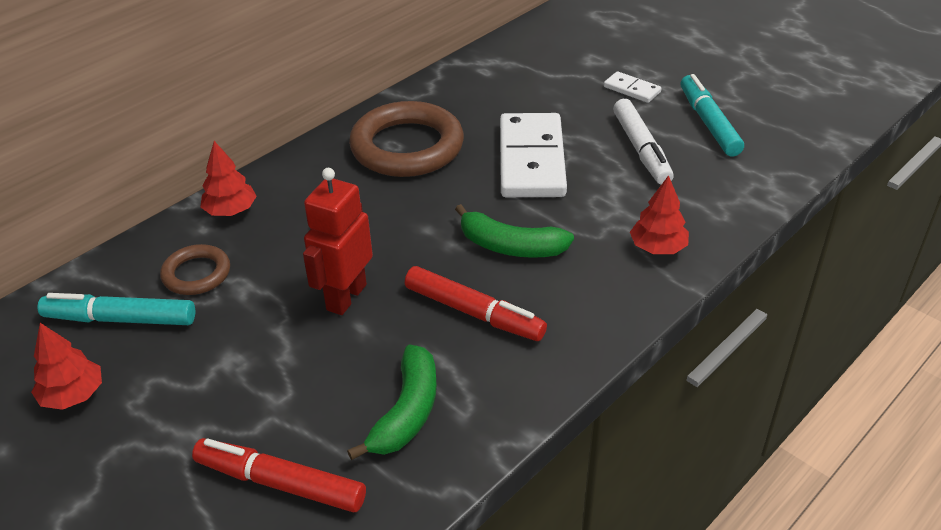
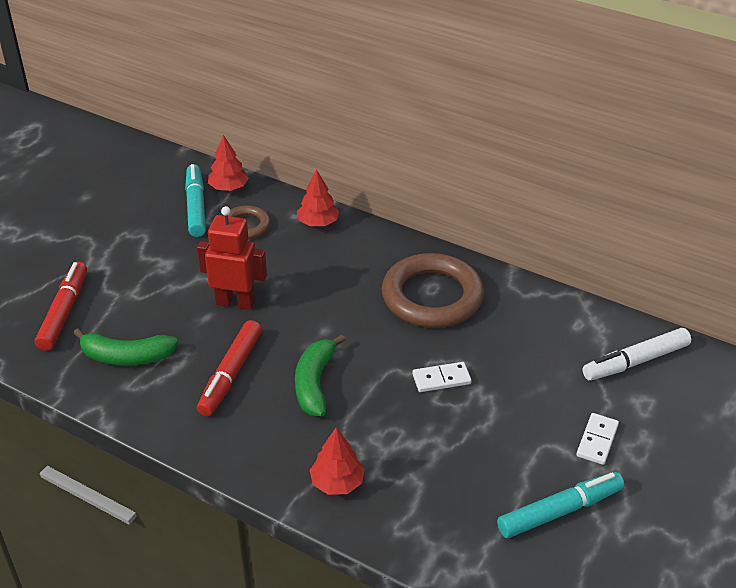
camera: 75 degrees right, 0 degrees up
red tree [31,323,102,410] -> red tree moved to [208,135,249,191]
white domino [500,113,567,197] -> white domino [412,362,471,392], size x0.46
white marker [613,99,674,185] -> white marker moved to [583,328,691,381]

